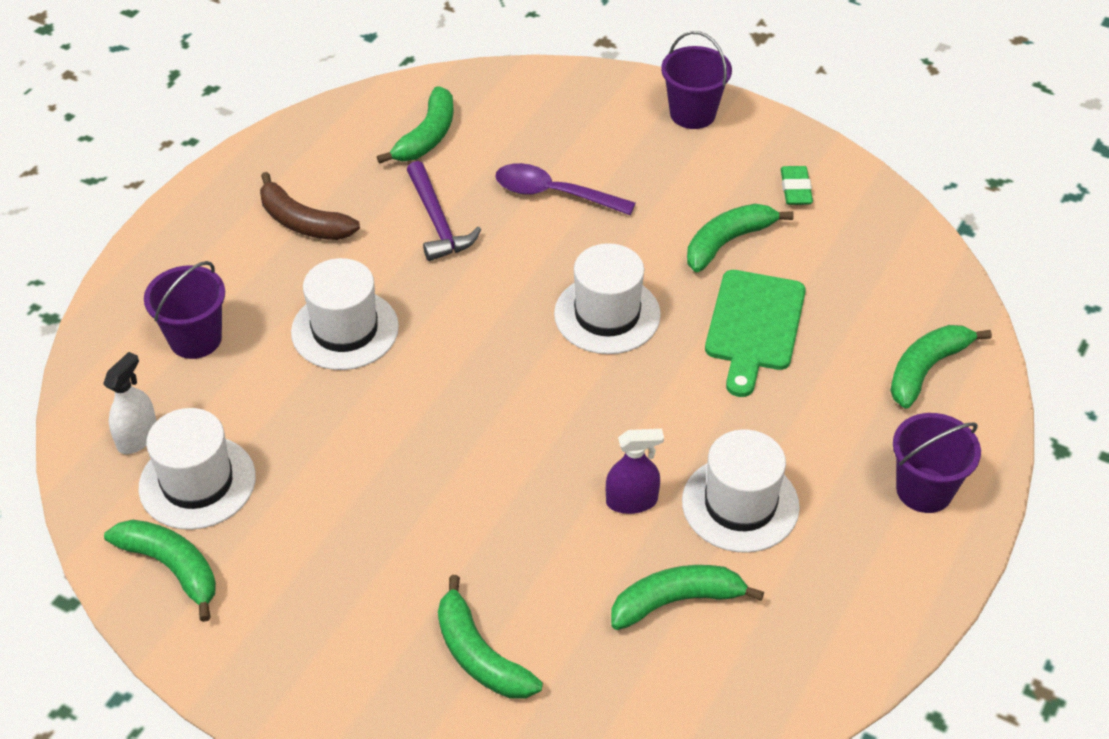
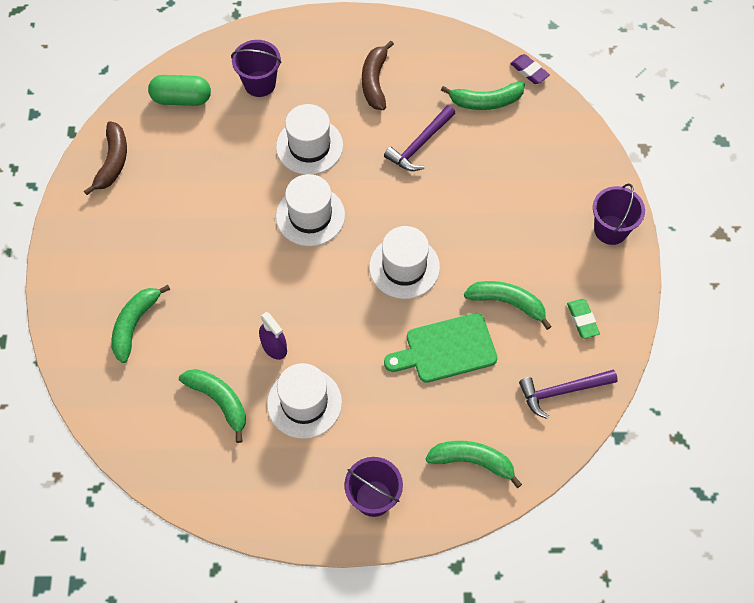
camera: 60 degrees right, 15 degrees up
white spray bottle [103,352,156,454] -> green capsule [148,75,211,106]
green banana [104,520,216,622] -> brown banana [84,121,127,195]
white hat [139,408,256,530] -> white hat moved to [276,174,345,246]
purple spoon [495,163,636,216] -> none
green eraser [781,166,813,205] -> green eraser turned 75 degrees counterclockwise [567,299,600,339]
none -> purple eraser [510,54,550,84]
none -> purple hammer [519,369,618,419]

